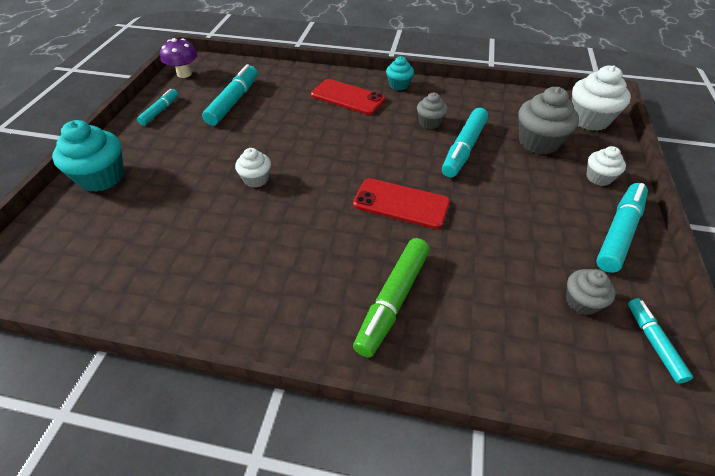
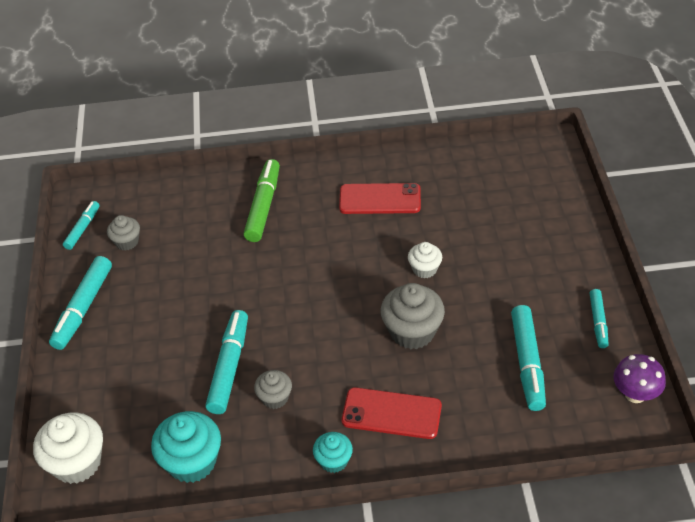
camera: 165 degrees right, 0 degrees up
turquoise cupcake [52,120,124,192] -> turquoise cupcake moved to [151,411,221,483]
red phone [353,178,450,229] -> red phone moved to [339,183,421,214]
grey cupcake [518,87,579,155] -> grey cupcake moved to [381,283,445,349]
white cupcake [587,146,626,186] -> none
turquoise marker [628,298,693,384] -> turquoise marker turned 135 degrees counterclockwise [63,201,100,250]

